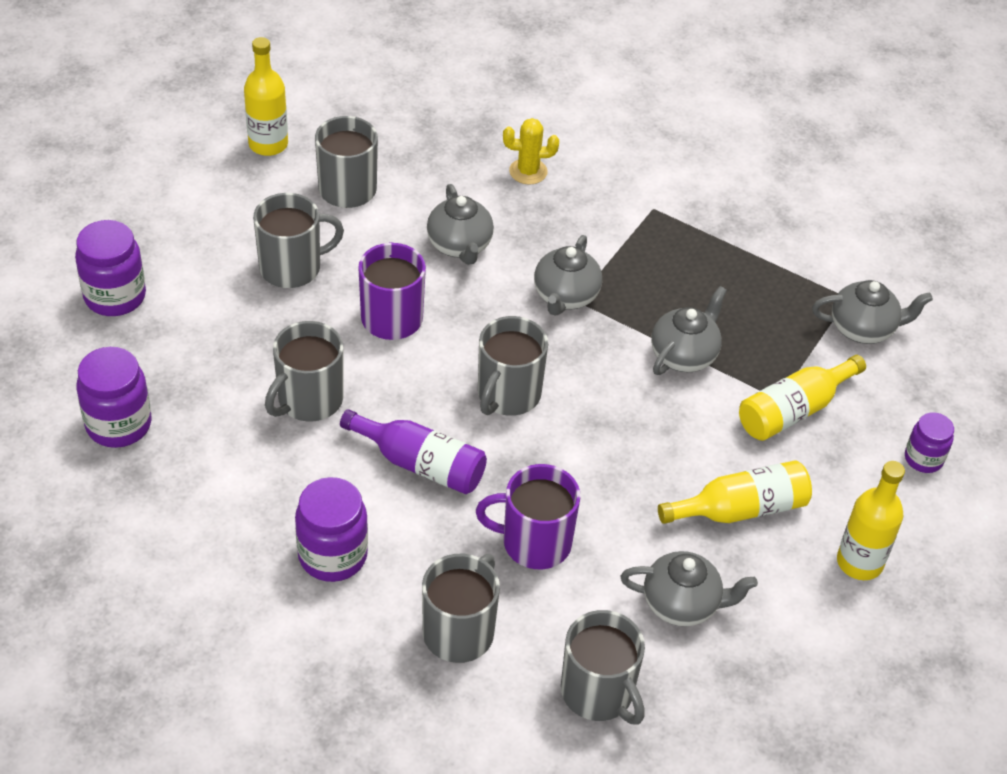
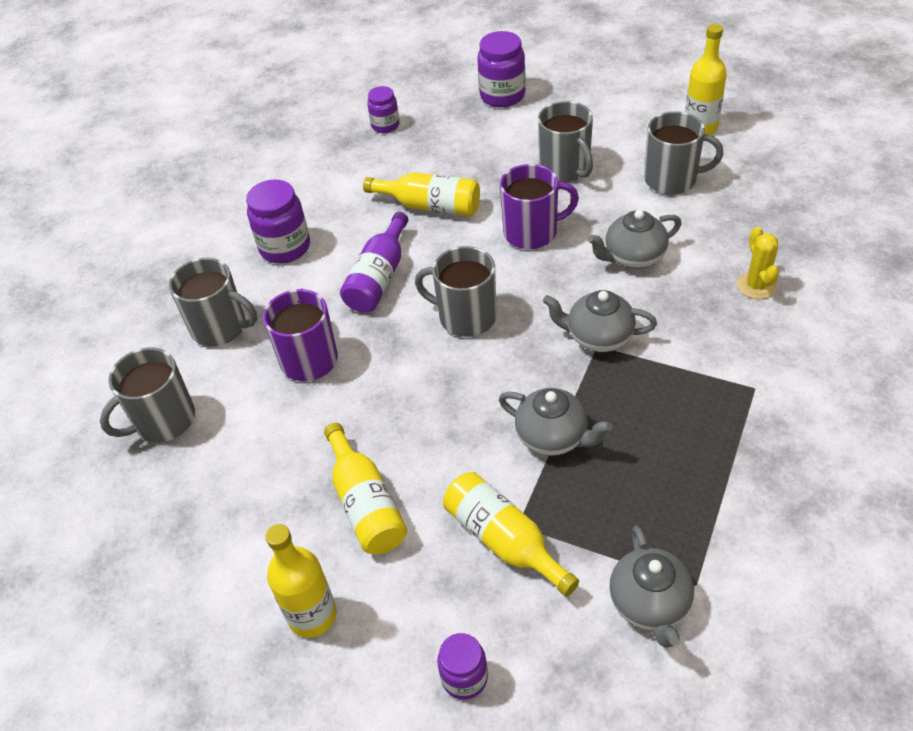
camera: 90 degrees right, 0 degrees up
purple jar [77,347,152,448] -> purple jar [367,86,400,133], size x0.62
grey mug [265,321,343,422] -> yellow bottle [363,173,480,216]
grey teapot [621,551,758,626] -> none

